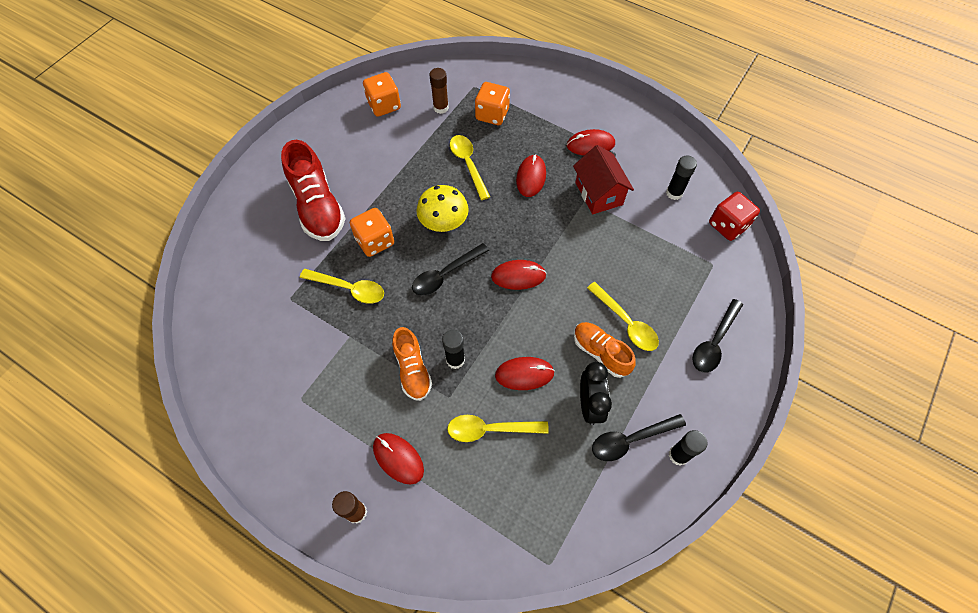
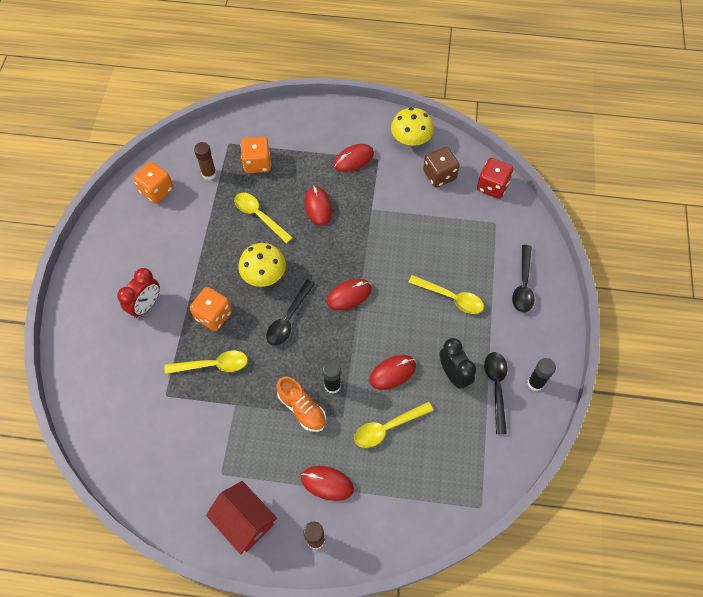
camera: 25 degrees left, 0 degrees up
red shoe [281,140,346,241] -> red clock [117,268,160,318]
red house [573,145,634,214] -> red house moved to [206,481,277,554]
orange shoe [574,322,636,378] -> none
black spoon [592,414,686,461] -> black spoon turned 135 degrees clockwise [484,352,507,434]
black glue stick [666,155,697,200] -> brown dice [423,147,460,187]
none -> yellow mushroom [391,108,434,146]

